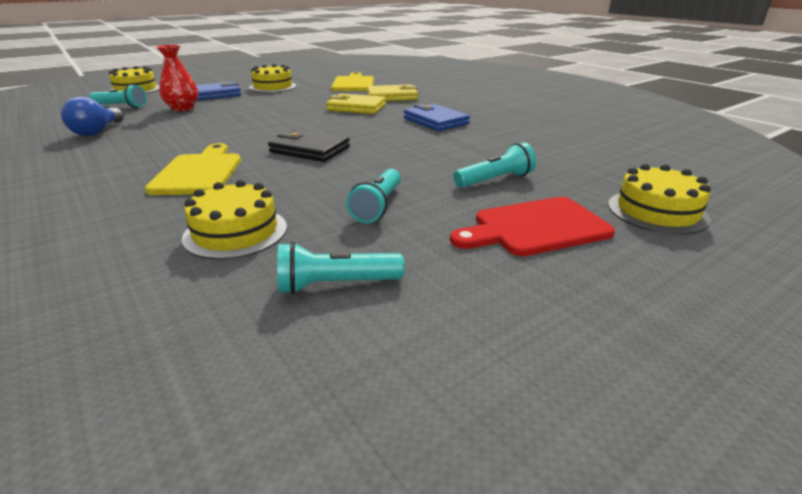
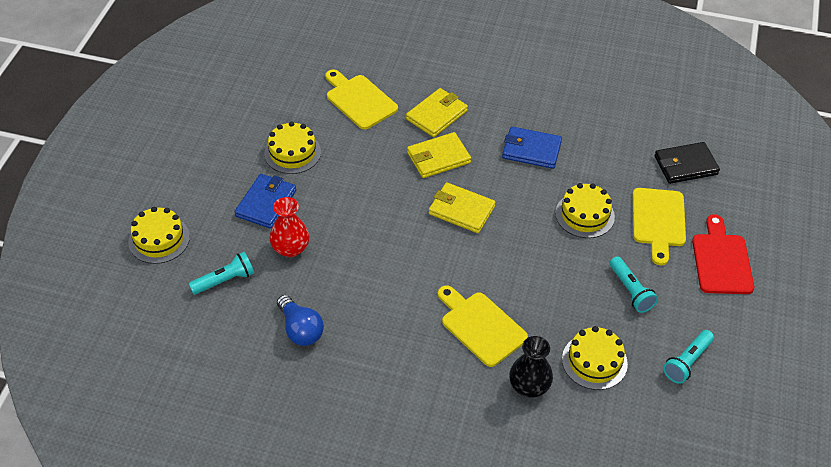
camera: 40 degrees left, 20 degrees up
black wallet [268,129,350,162] -> black wallet moved to [654,142,720,184]
red cutting board [450,197,615,256] -> red cutting board turned 150 degrees clockwise [692,214,754,294]
turquoise flashlight [454,142,536,188] -> yellow cutting board [632,188,686,266]
yellow cake [608,164,711,235] -> yellow cake moved to [555,183,615,238]
none -> yellow wallet [429,182,496,233]
none -> black vase [509,336,553,398]

